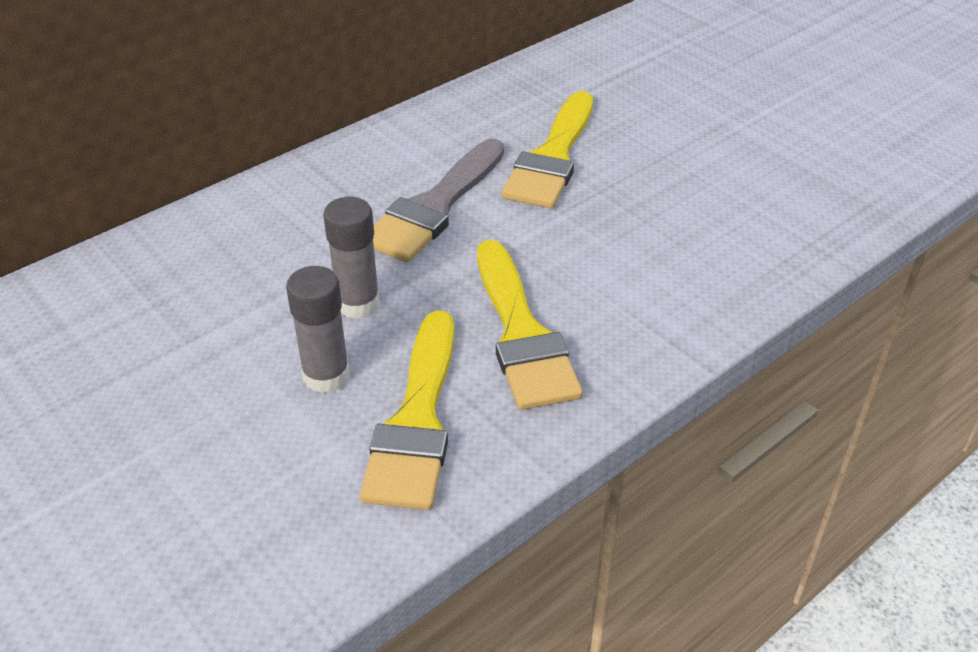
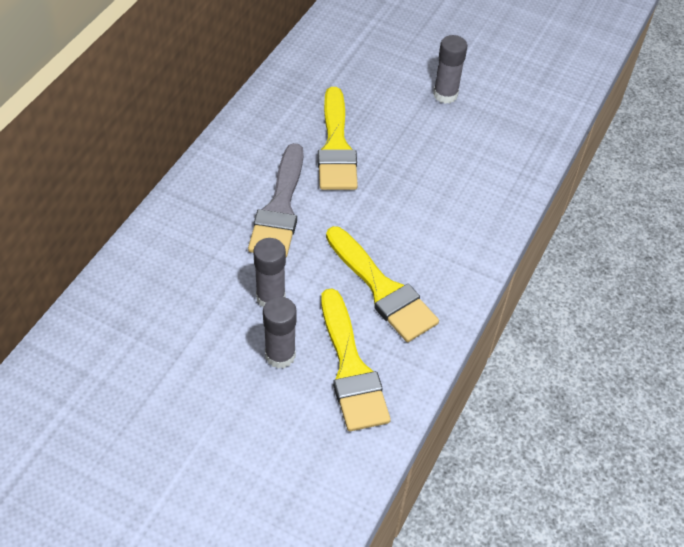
camera: 25 degrees left, 10 degrees up
none -> grey glue stick [433,35,467,104]

